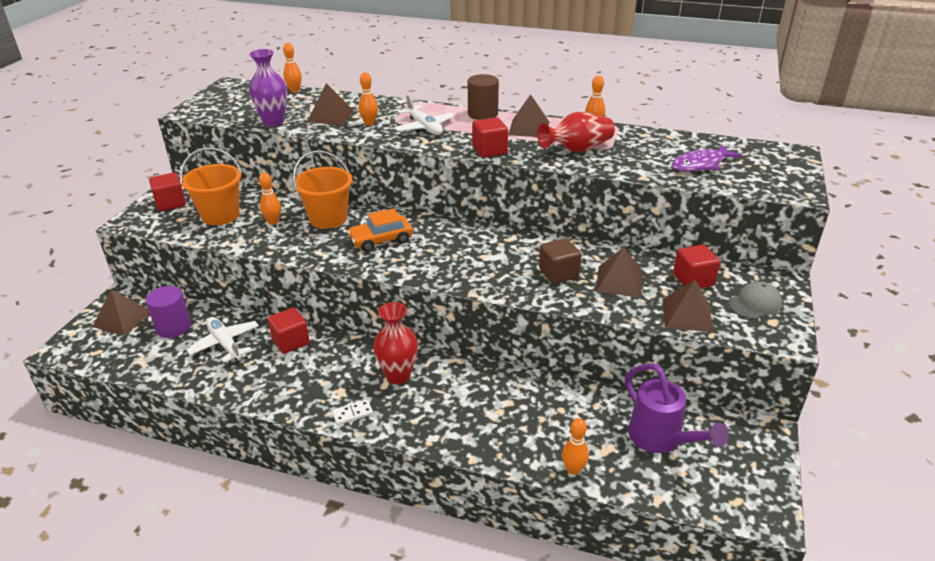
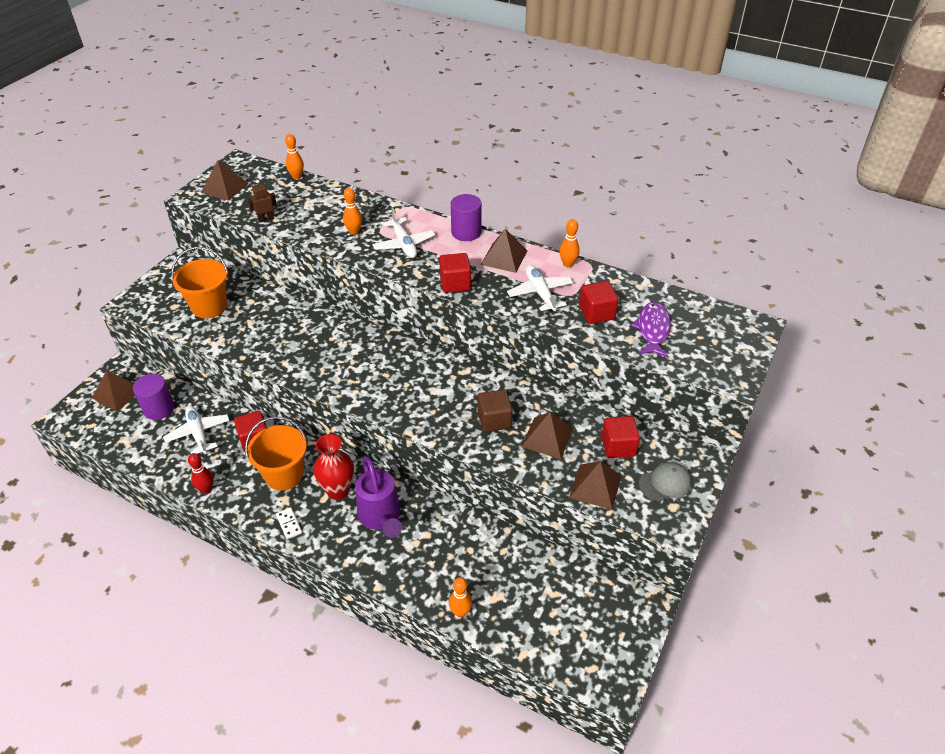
camera: 10 degrees right, 10 degrees up
red cube [149,172,186,211] -> red cube moved to [579,281,618,324]
purple vase [249,49,287,126] -> brown robot [247,180,277,222]
orange bowling pin [259,173,281,225] -> none
orange bucket [293,150,352,229] -> orange bucket moved to [245,416,307,491]
brown pyramid [307,83,354,125] -> brown pyramid moved to [201,160,249,201]
white domino [332,400,373,425] -> white domino turned 75 degrees clockwise [276,507,302,540]
orange car [347,208,413,252] -> none
brown cylinder [468,74,499,120] -> purple cylinder [451,194,482,241]
red vase [537,112,615,152] -> white plane [507,265,573,311]
purple watering can [625,363,729,453] -> purple watering can moved to [355,456,402,538]
purple fish [672,145,742,172] -> purple fish turned 120 degrees clockwise [631,302,671,358]
none -> red bowling pin [188,453,213,494]

